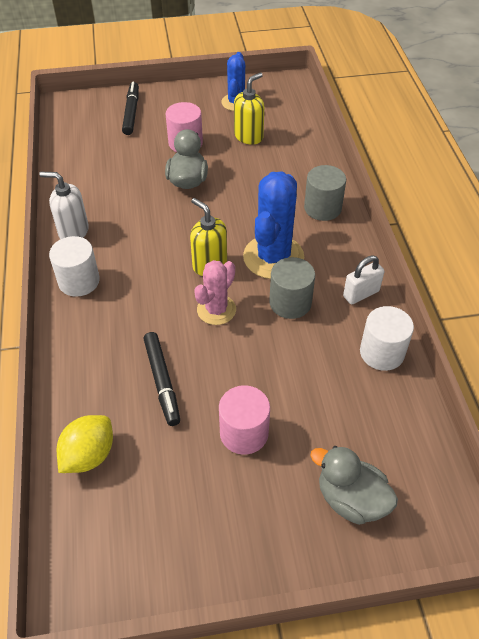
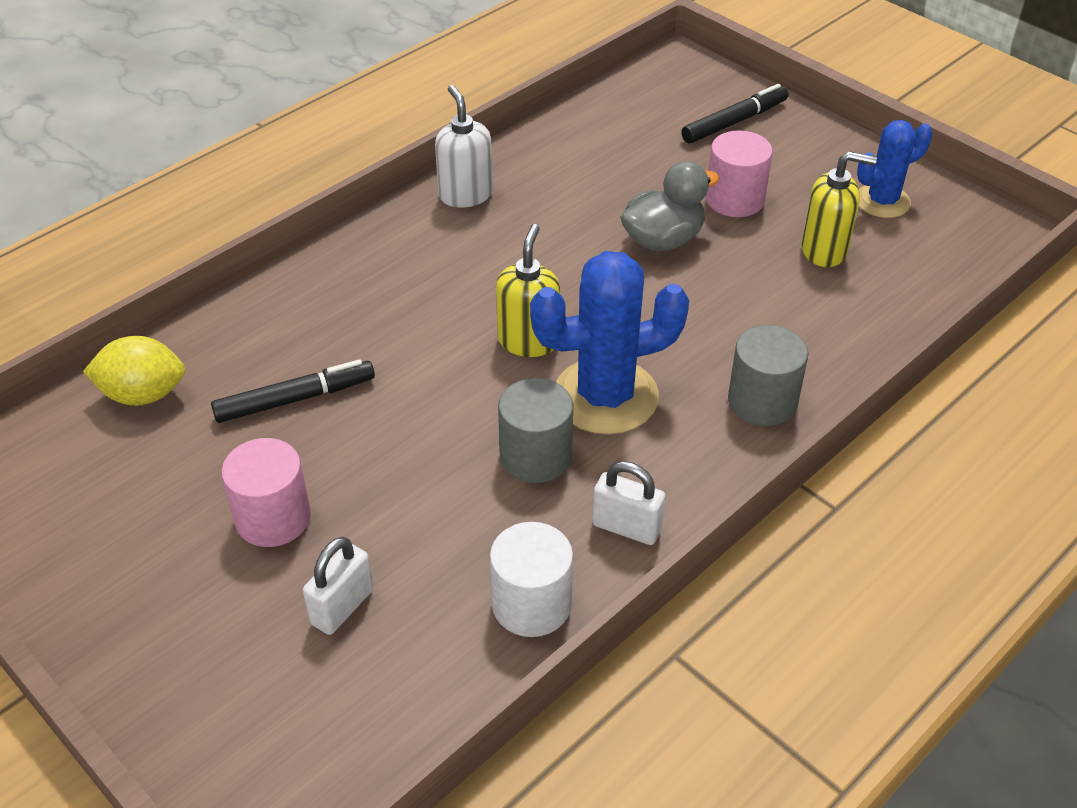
camera: 55 degrees right, 5 degrees down
white cylinder [49,236,100,297] -> none
black marker [144,332,180,426] -> black marker turned 150 degrees counterclockwise [211,359,375,423]
pink cactus [194,260,236,325] -> none
grey duck [310,446,398,525] -> none
none -> white padlock [303,537,373,635]

